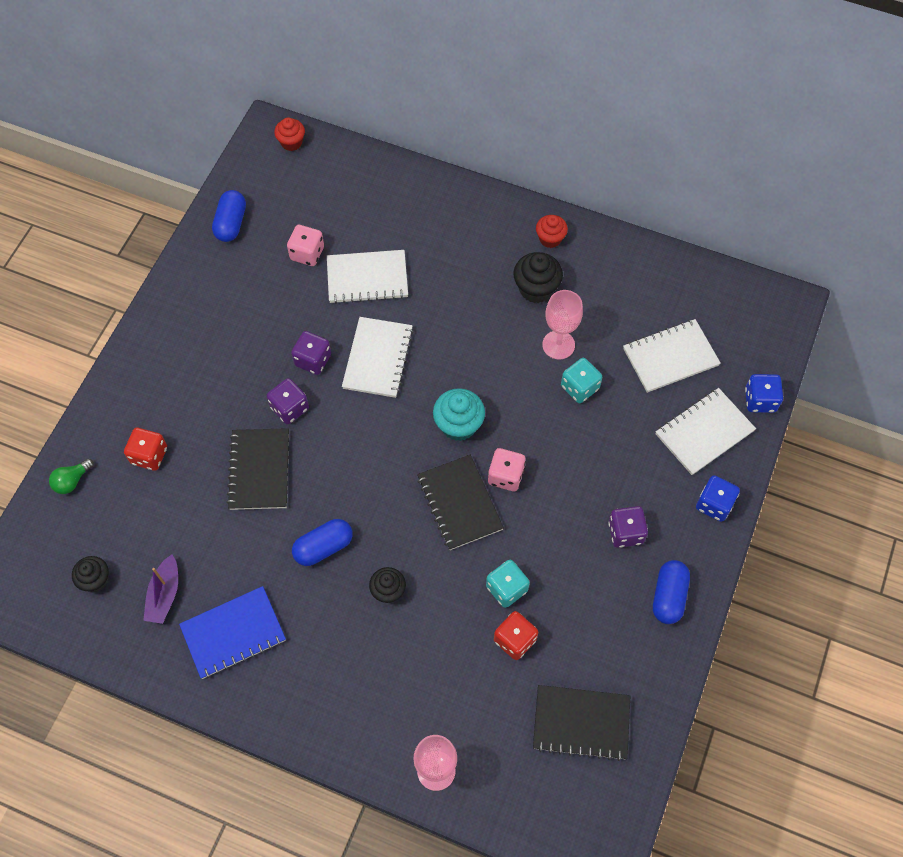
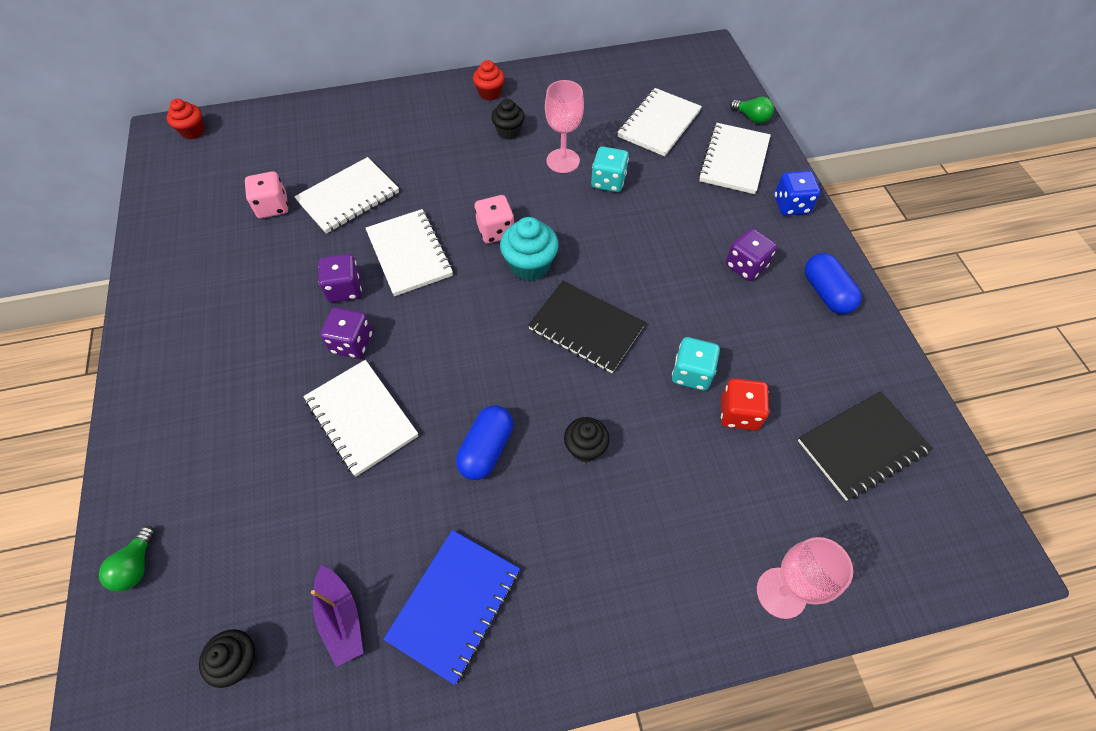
camera: 35 degrees left, 5 degrees down
red dice [124,428,167,471] -> none
blue capsule [212,190,246,242] -> none
black notebook [226,428,289,510] -> white notebook [303,360,418,477]
pink dice [488,448,526,491] -> pink dice moved to [474,195,514,244]
black cupcake [513,252,563,303] -> black cupcake [491,99,525,140], size x0.66
blue dice [745,374,783,413] -> green light bulb [730,97,774,124]

